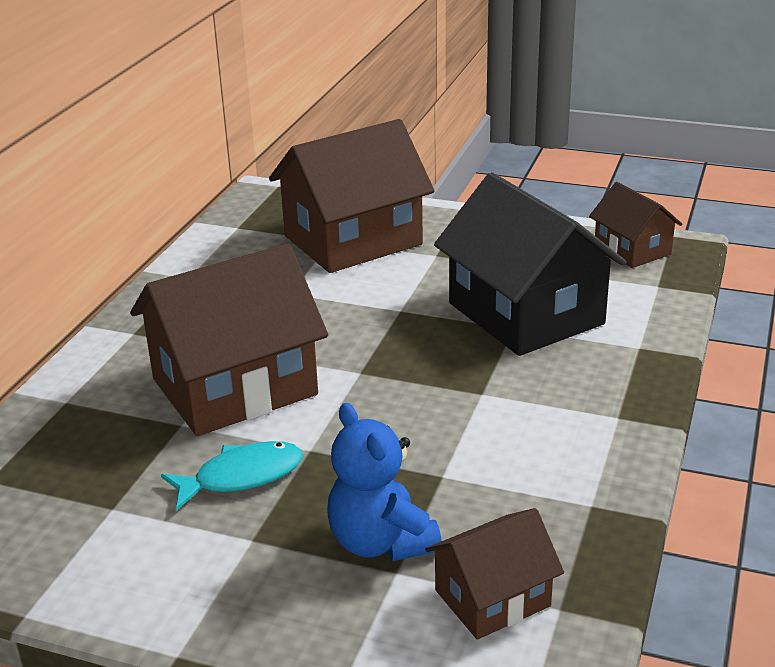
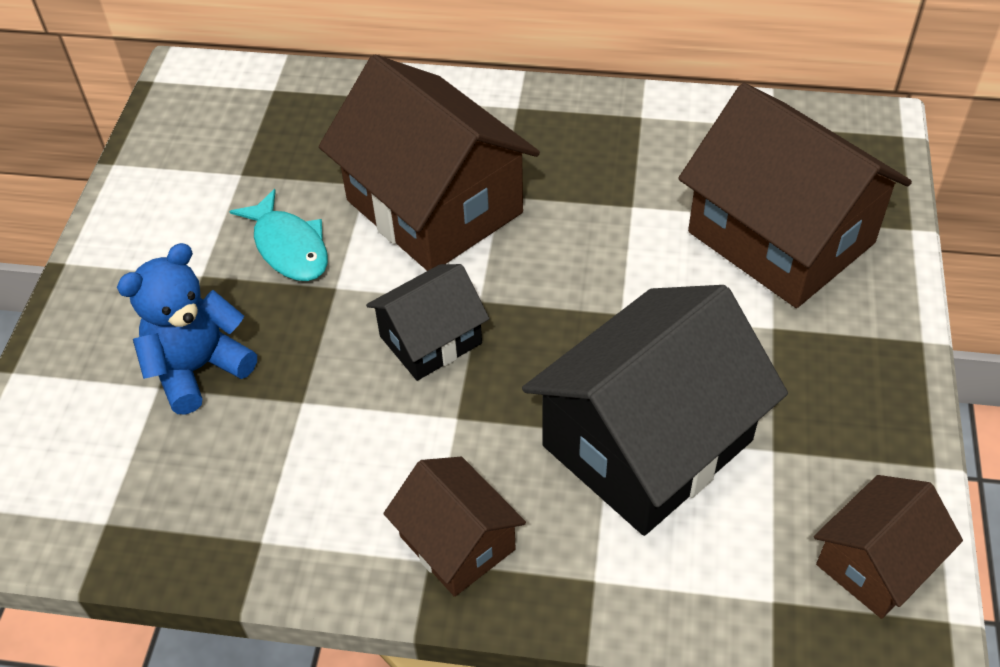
camera: 80 degrees right, 20 degrees up
brown house [425,508,564,639] -> brown house moved to [384,457,526,597]
none -> black house [366,264,490,381]

